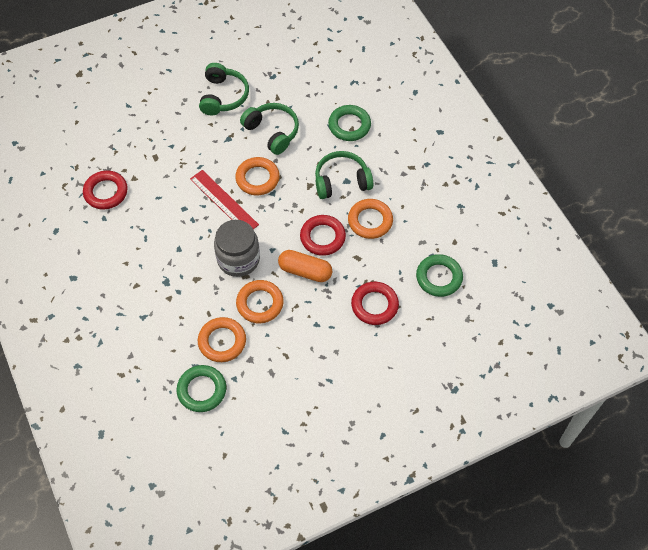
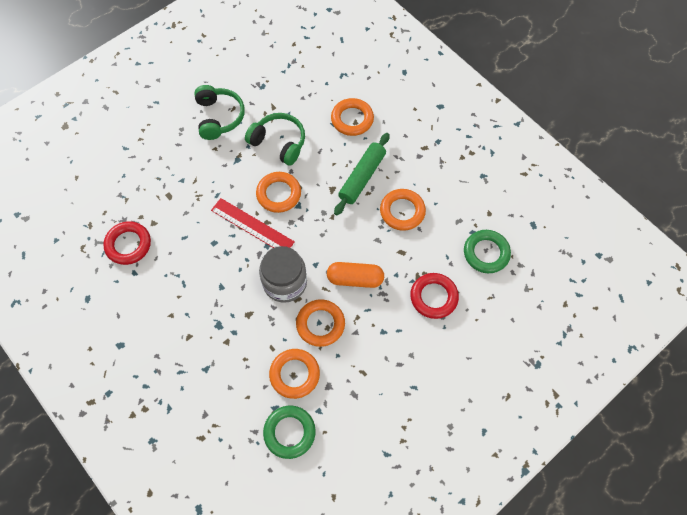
camera: 15 degrees left, 5 degrees up
red ring [300,215,346,256] -> none
green headphones [315,151,373,199] -> green rolling pin [334,133,390,215]
green ring [328,105,371,141] -> orange ring [331,98,374,136]

